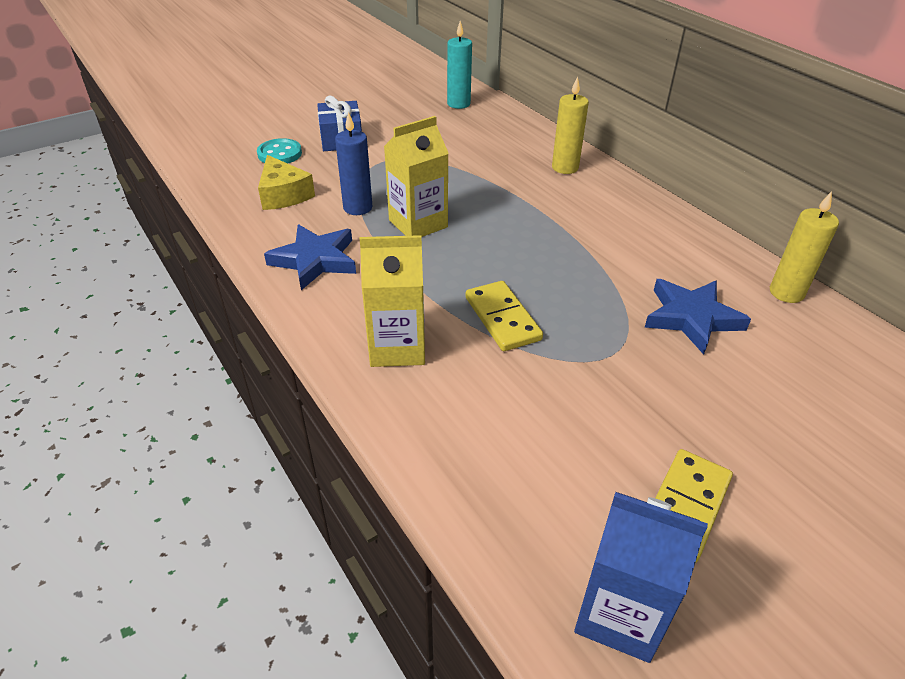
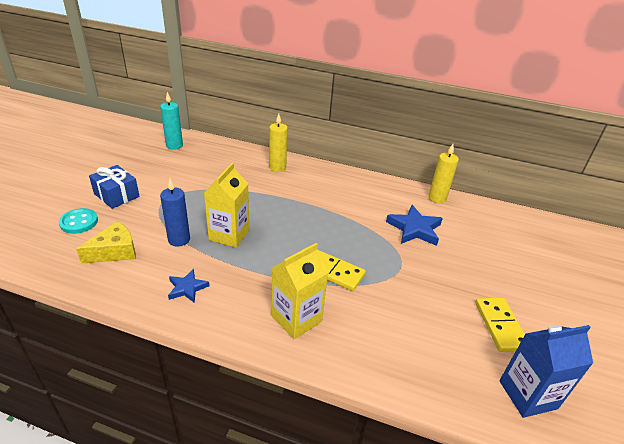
camera: 40 degrees left, 5 degrees down
yellow cheese [258,155,315,210] -> yellow cheese turned 60 degrees counterclockwise [76,221,136,264]
blue star [264,224,356,290] -> blue star [168,269,210,303], size x0.60

